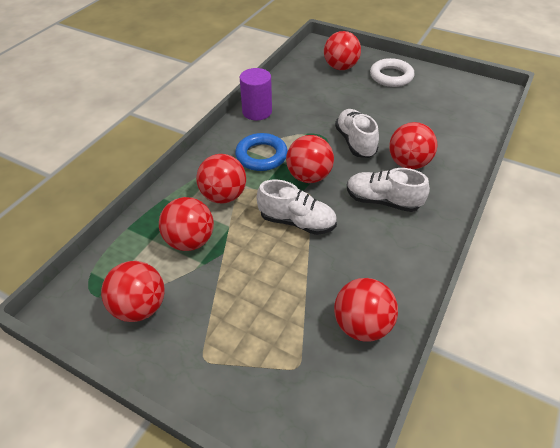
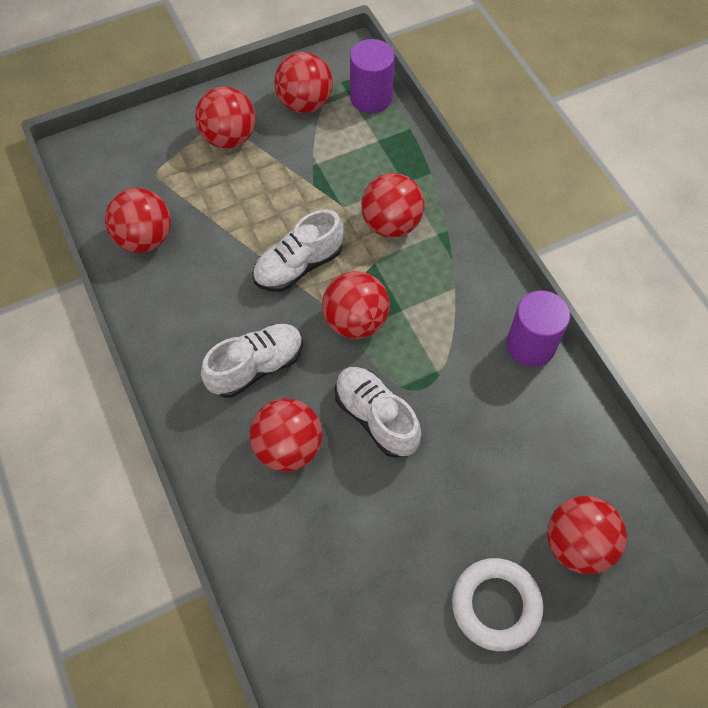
camera: 125 degrees right, 15 degrees up
red ball [159,197,214,251] -> red ball moved to [195,86,256,149]
blue ring [235,133,288,171] -> none
white shoe [335,109,379,158] -> white shoe turned 150 degrees counterclockwise [335,367,421,458]
none -> purple cylinder [350,39,395,113]

